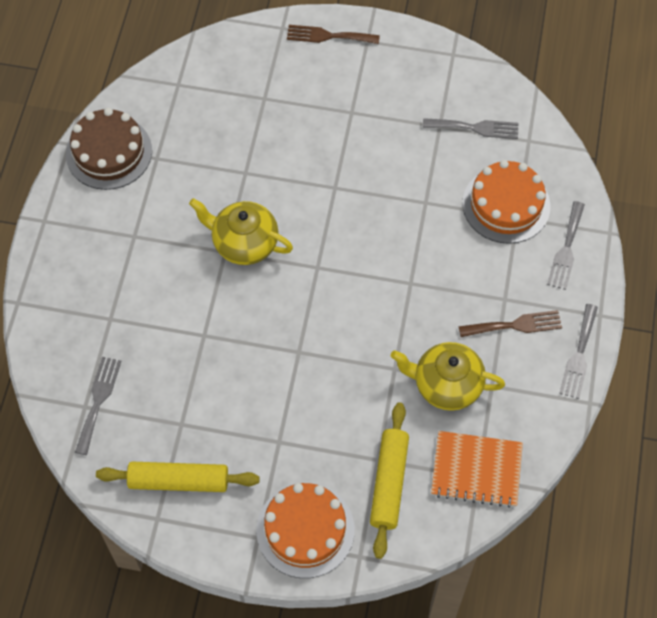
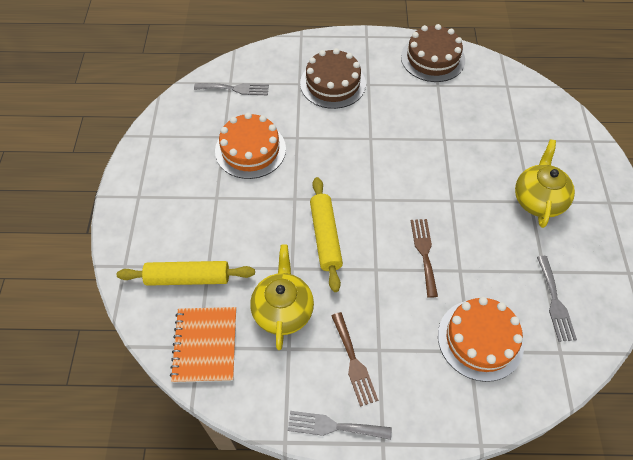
camera: 80 degrees right, 5 degrees down
yellow rolling pin [96,462,259,492] -> yellow rolling pin moved to [310,177,343,292]
yellow teapot [189,198,293,265] -> yellow teapot moved to [515,140,575,228]
orange cake [256,483,354,578] -> orange cake moved to [215,112,286,179]
brown fork [287,25,380,44] -> brown fork moved to [411,219,438,298]
grey fork [547,201,585,290] -> none
none -> brown cake [300,48,366,109]

